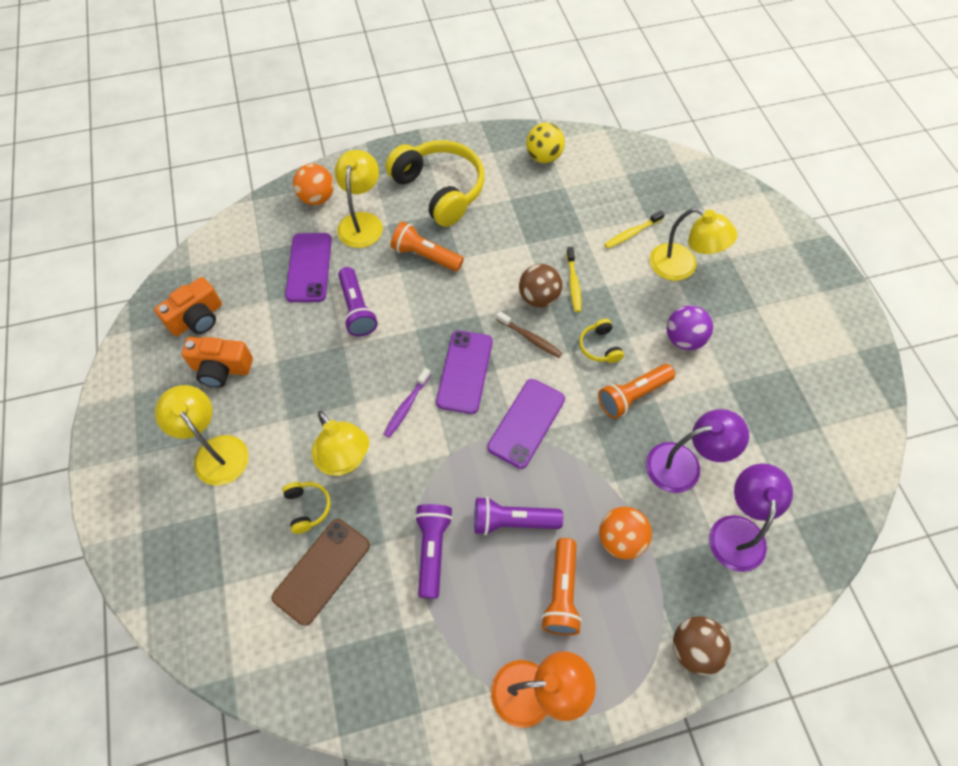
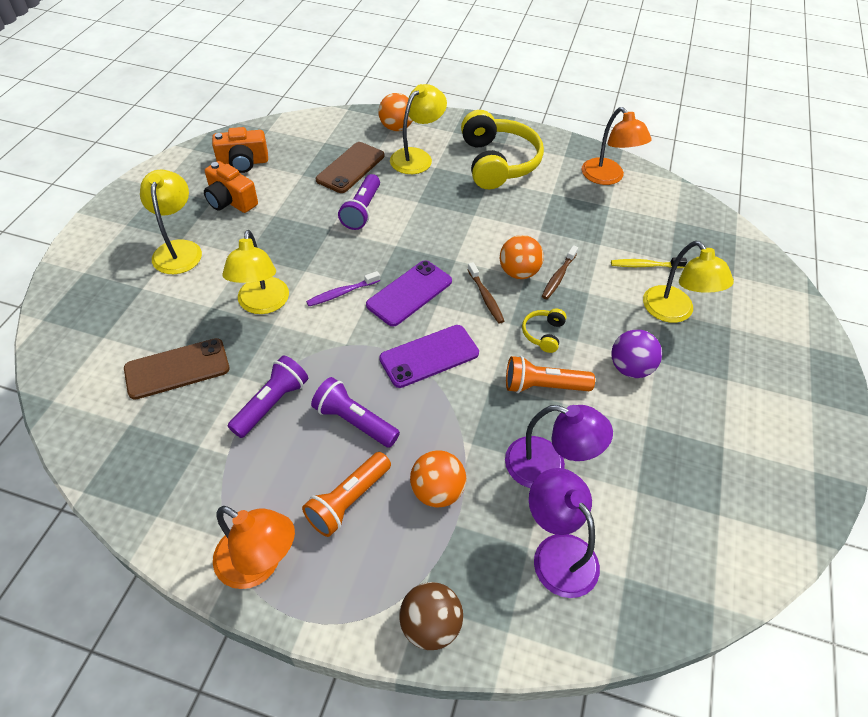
camera: 30 degrees right, 10 degrees down
yellow headphones [282,482,331,534] -> none
purple phone [285,233,332,302] -> brown phone [316,142,384,193]
orange flashlight [391,222,464,272] -> none
brown ball [519,264,562,307] -> orange ball [500,235,544,279]
yellow ball [526,123,565,163] -> orange lamp [581,107,652,185]
yellow toothbrush [567,247,581,312] -> brown toothbrush [542,245,578,299]
purple lamp [709,463,793,572] -> purple lamp turned 75 degrees counterclockwise [529,468,600,598]

